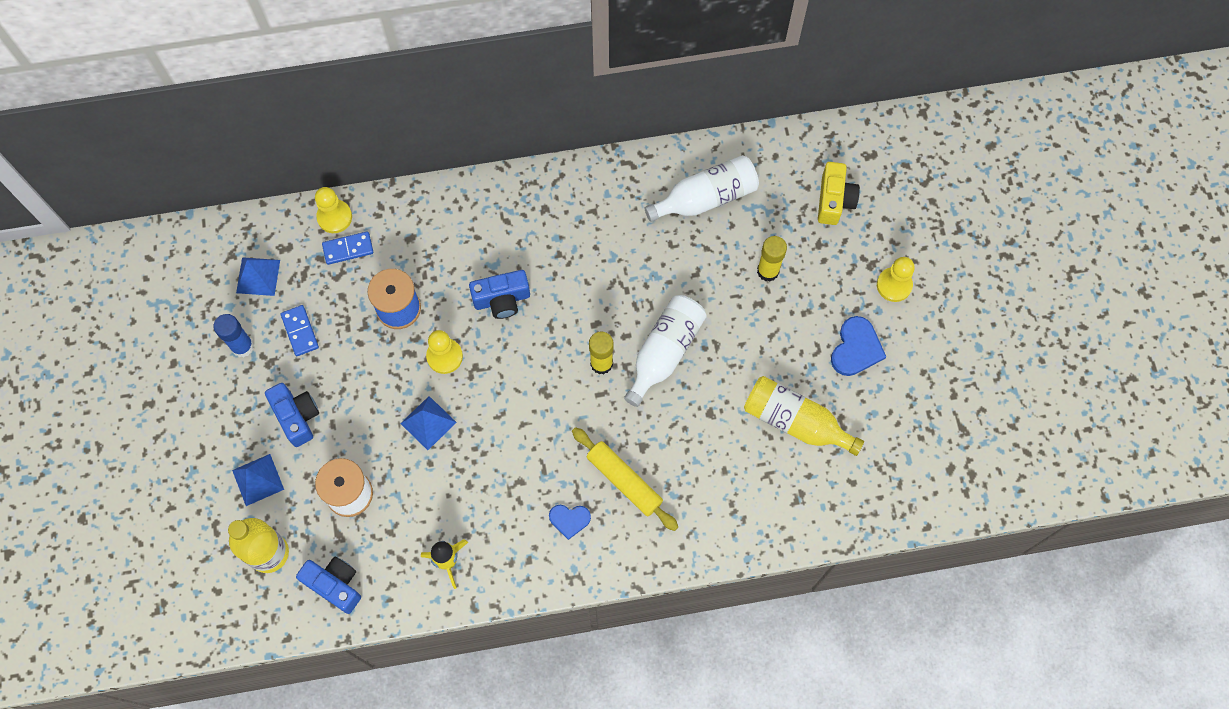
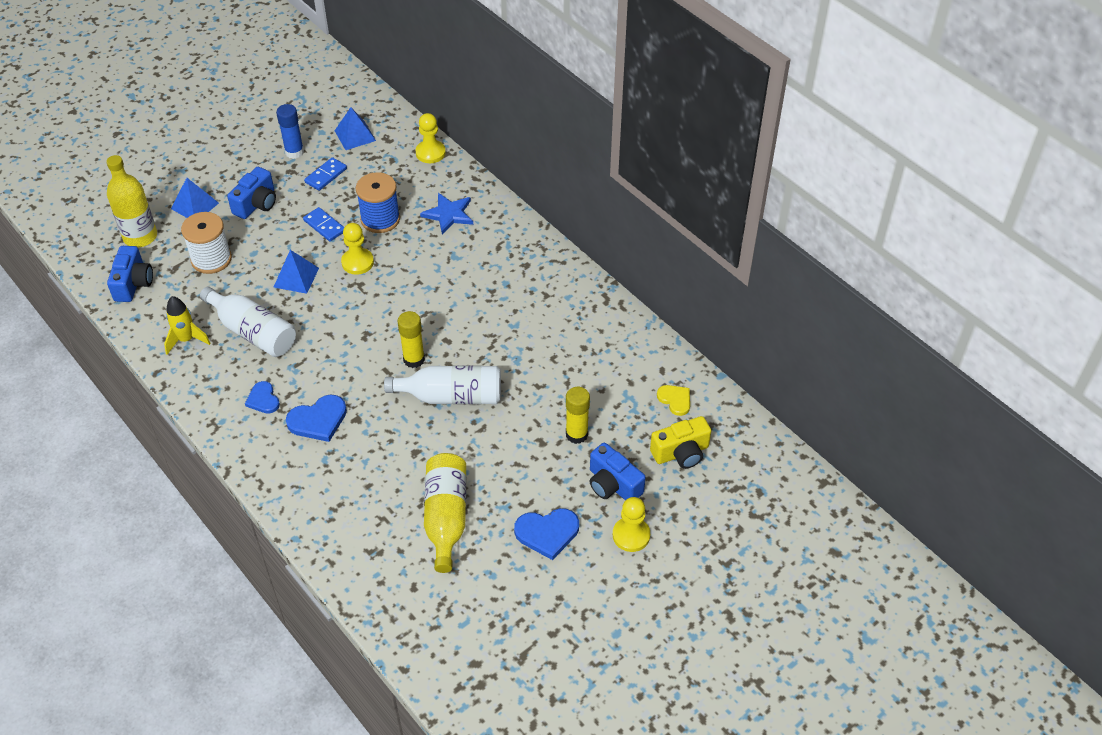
camera: 60 degrees right, 20 degrees down
blue domino [322,231,373,265] -> blue domino moved to [303,207,344,241]
blue camera [469,270,530,319] -> blue camera moved to [590,443,646,500]
yellow rolling pin [572,427,678,531] -> blue heart [286,395,347,442]
white bottle [645,155,759,222] -> white bottle moved to [200,287,296,357]
none -> blue star [420,193,473,234]
none -> yellow heart [657,385,690,416]

